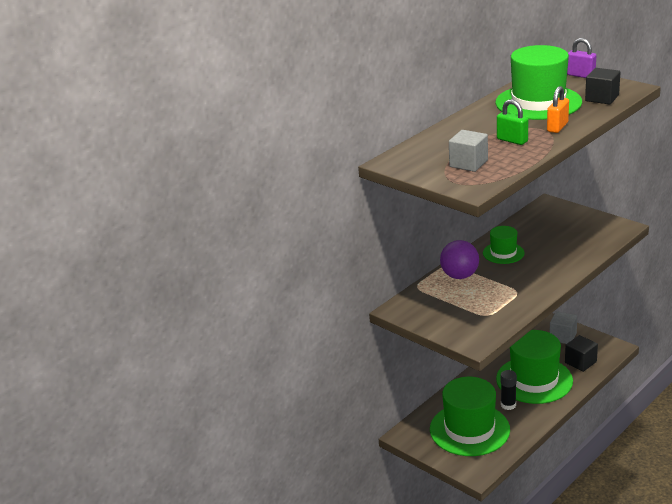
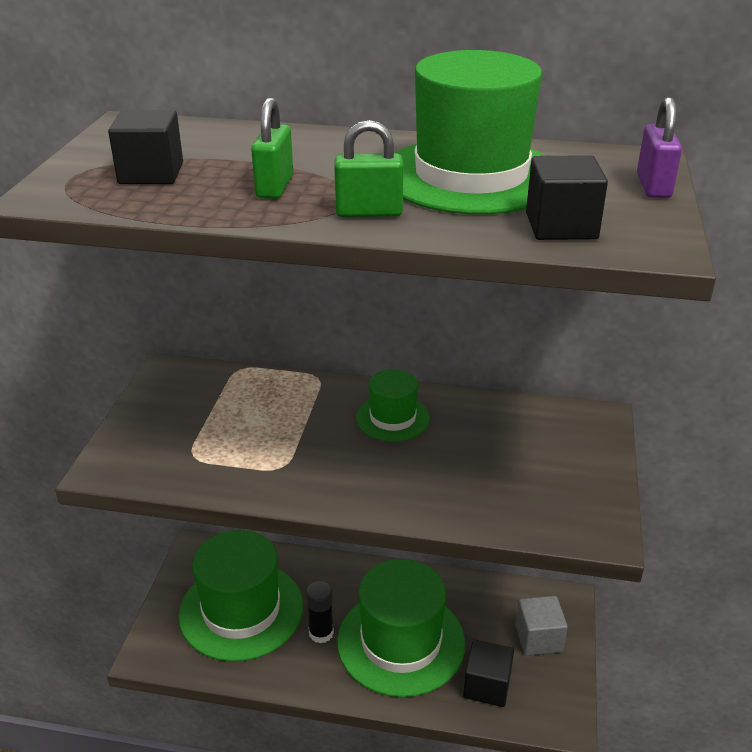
camera: 55 degrees right, 5 degrees up
purple ball [440,240,479,279] -> none
grey cube [449,130,488,172] -> black cube [108,110,183,184]
orange padlock [547,86,569,133] -> green padlock [334,120,404,217]

